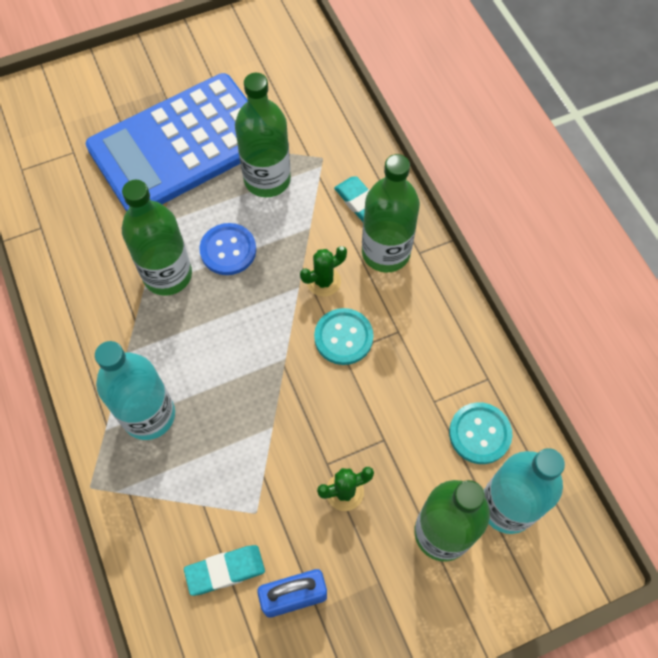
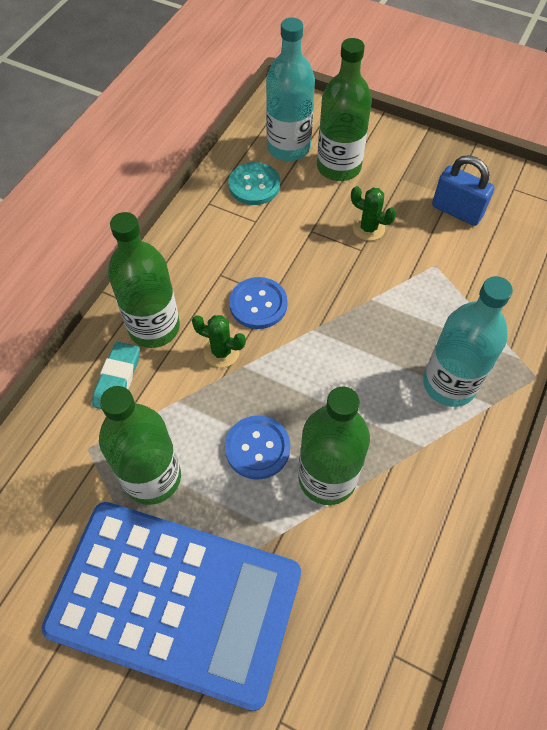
camera: 130 degrees left, 5 degrees down
turquoise eraser [184,545,265,596] -> none
turquoise button [314,308,373,365] -> blue button [229,277,288,329]

